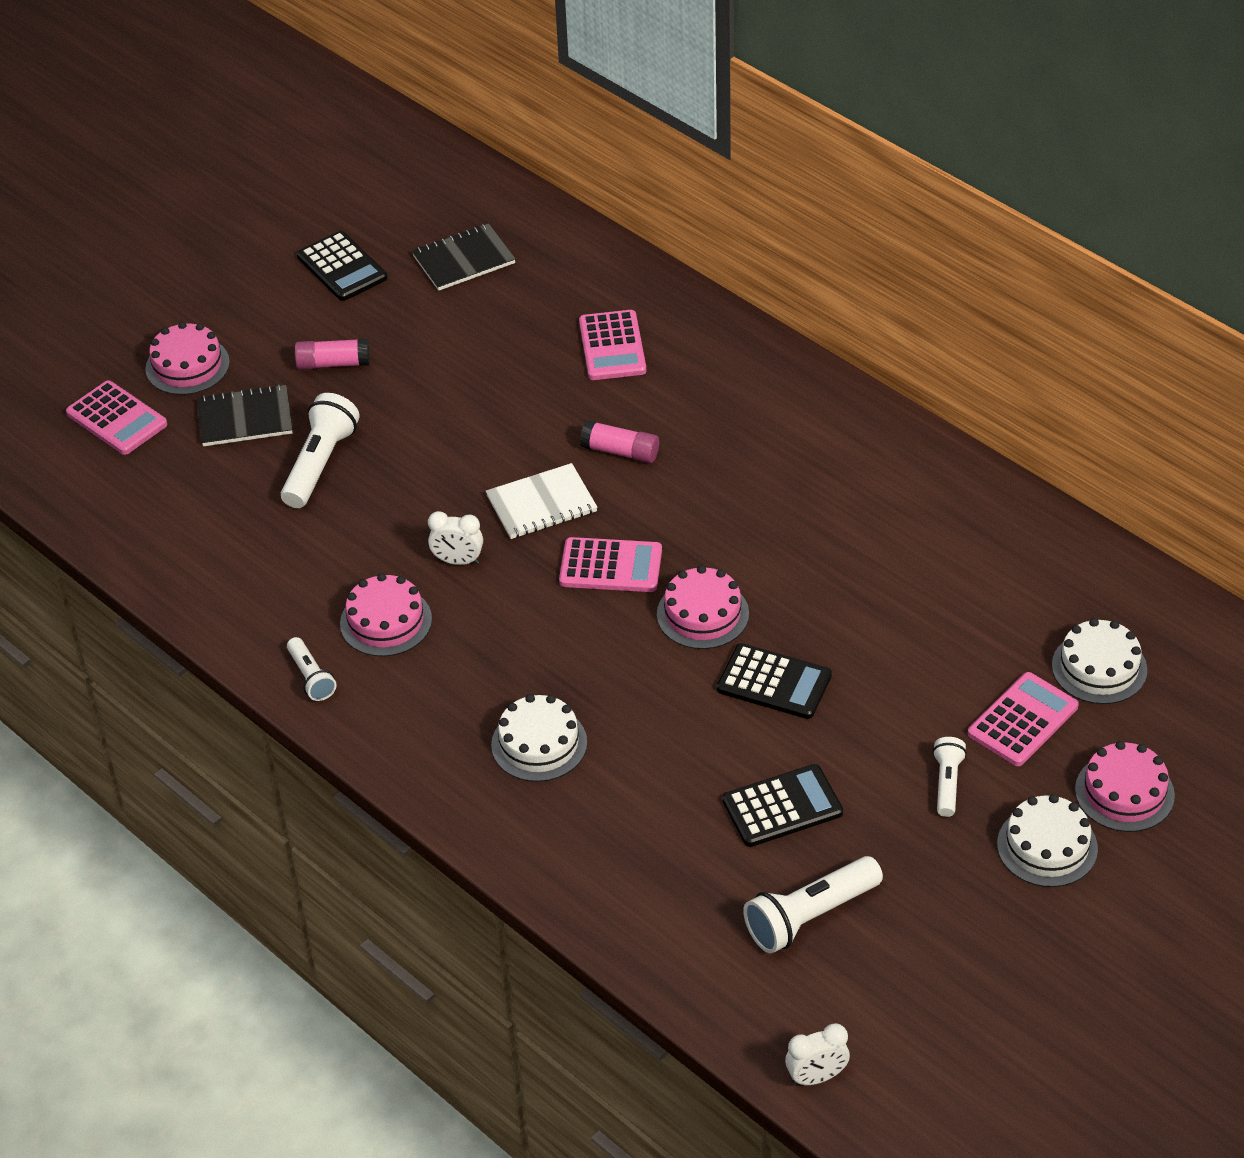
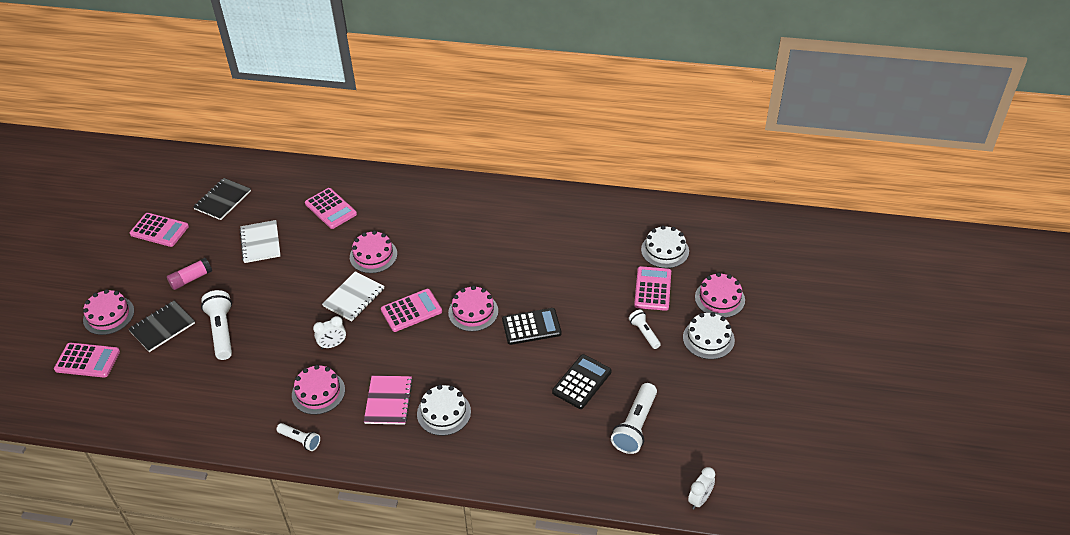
camera: 35 degrees left, 0 degrees up
black calculator [297,231,387,301] -> pink calculator [130,213,189,247]
pink glue stick [580,420,659,463] -> pink cake [350,231,397,273]
none -> white notebook [240,220,281,263]
none -> pink notebook [364,376,413,425]

